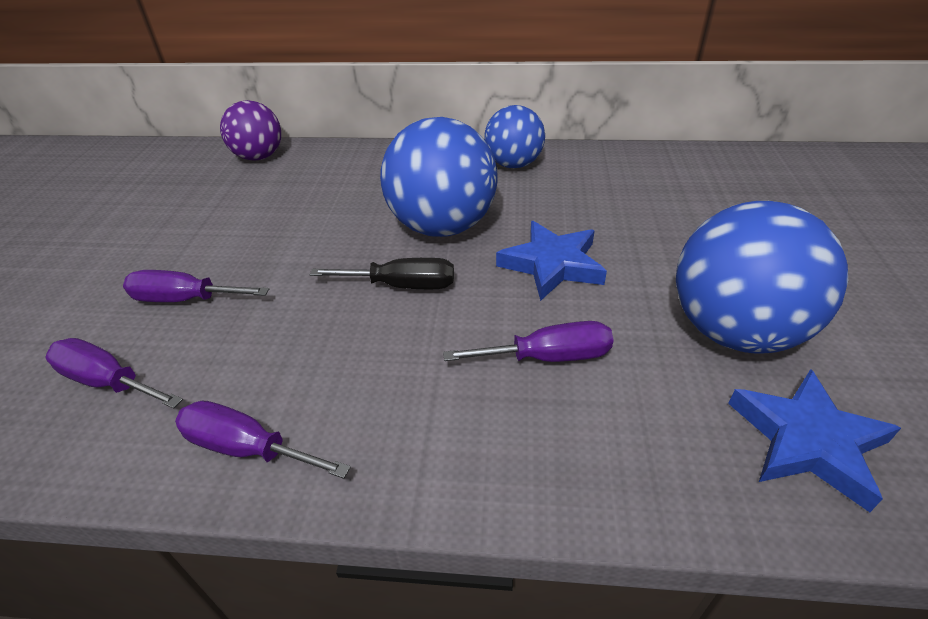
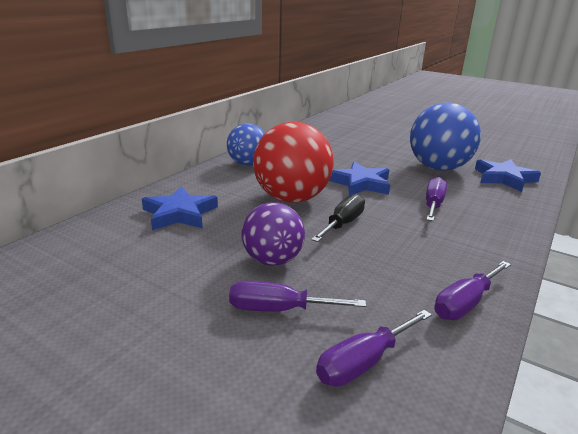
camera: 65 degrees left, 15 degrees down
purple screwdriver [123,270,269,302] -> purple screwdriver turned 60 degrees clockwise [229,281,366,312]
purple ball [220,100,281,161] -> purple ball moved to [242,203,305,266]
blue ball [380,117,498,237] -> red ball [253,121,334,203]
none -> blue star [142,186,218,230]

